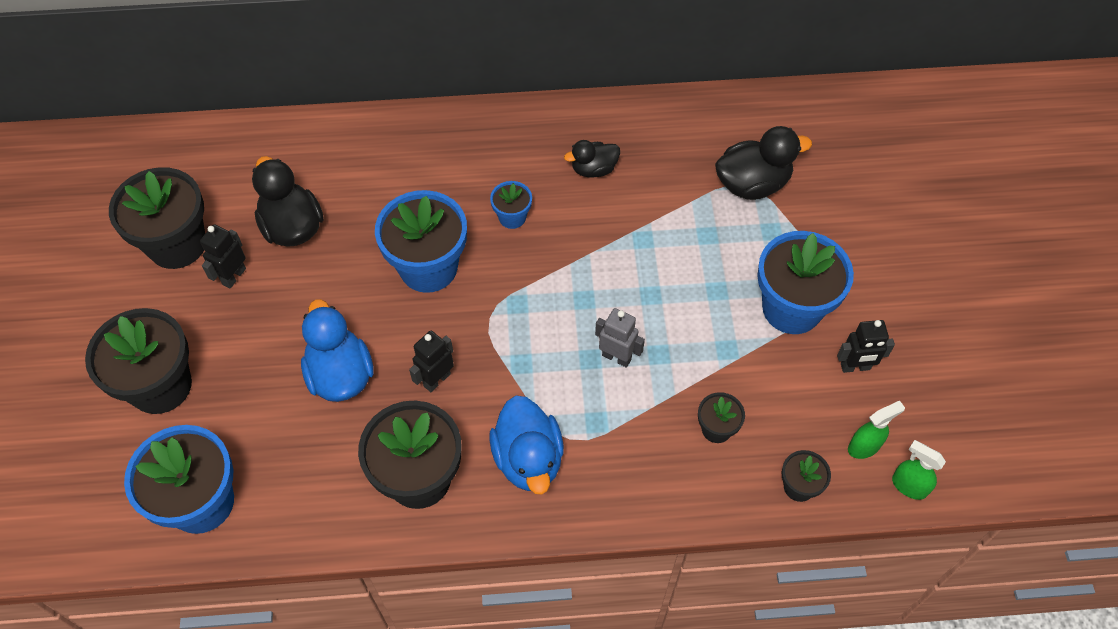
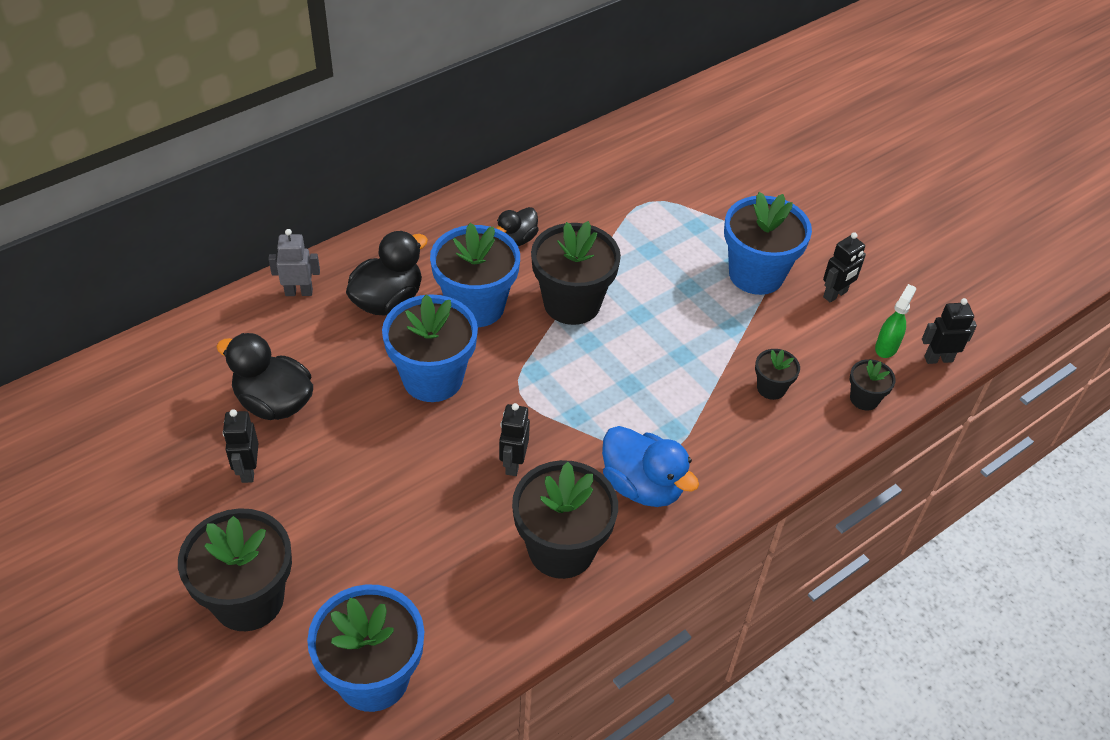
camera: 35 degrees left, 10 degrees down
black flower pot [109,167,205,269] -> black flower pot moved to [531,221,621,325]
blue duck [301,299,374,402] -> none
blue flower pot [490,181,532,229] -> blue flower pot [430,223,520,327], size x2.07
grey robot [595,308,645,368] -> grey robot moved to [269,229,320,296]
black duck [715,126,812,200] -> black duck moved to [346,231,428,316]
green spray bottle [892,440,946,500] -> black robot [922,298,977,364]

